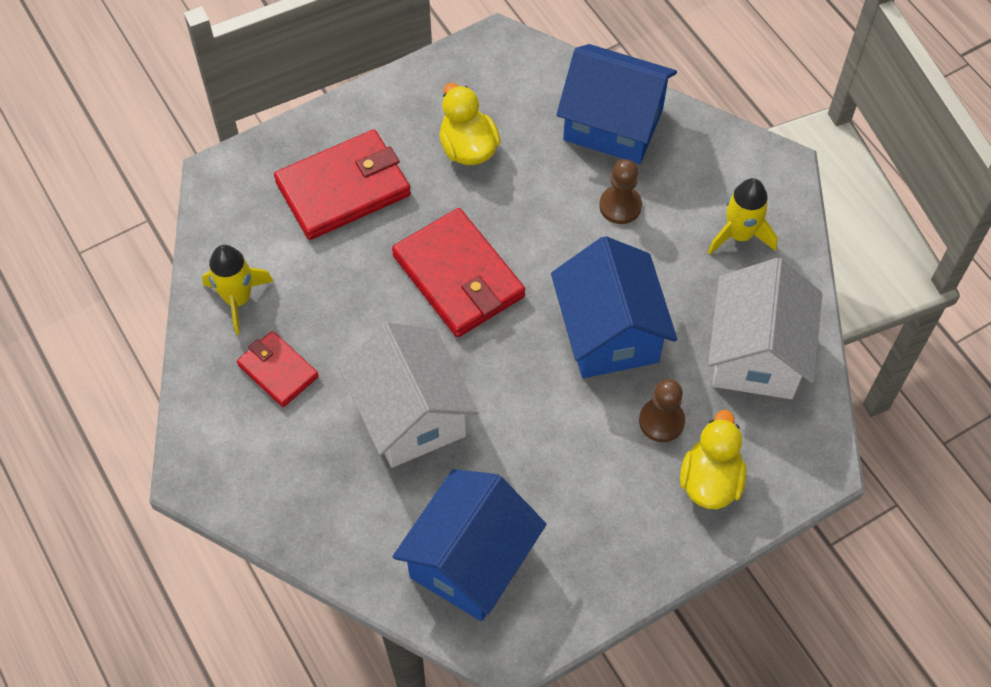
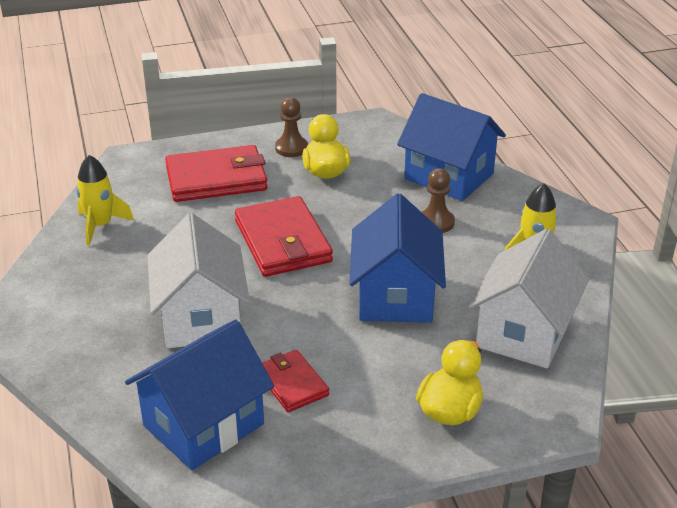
camera: 15 degrees right, 25 degrees down
red wallet [237,331,319,407] -> red wallet moved to [262,350,329,412]
brown pawn [639,379,685,442] -> brown pawn moved to [275,97,308,157]

